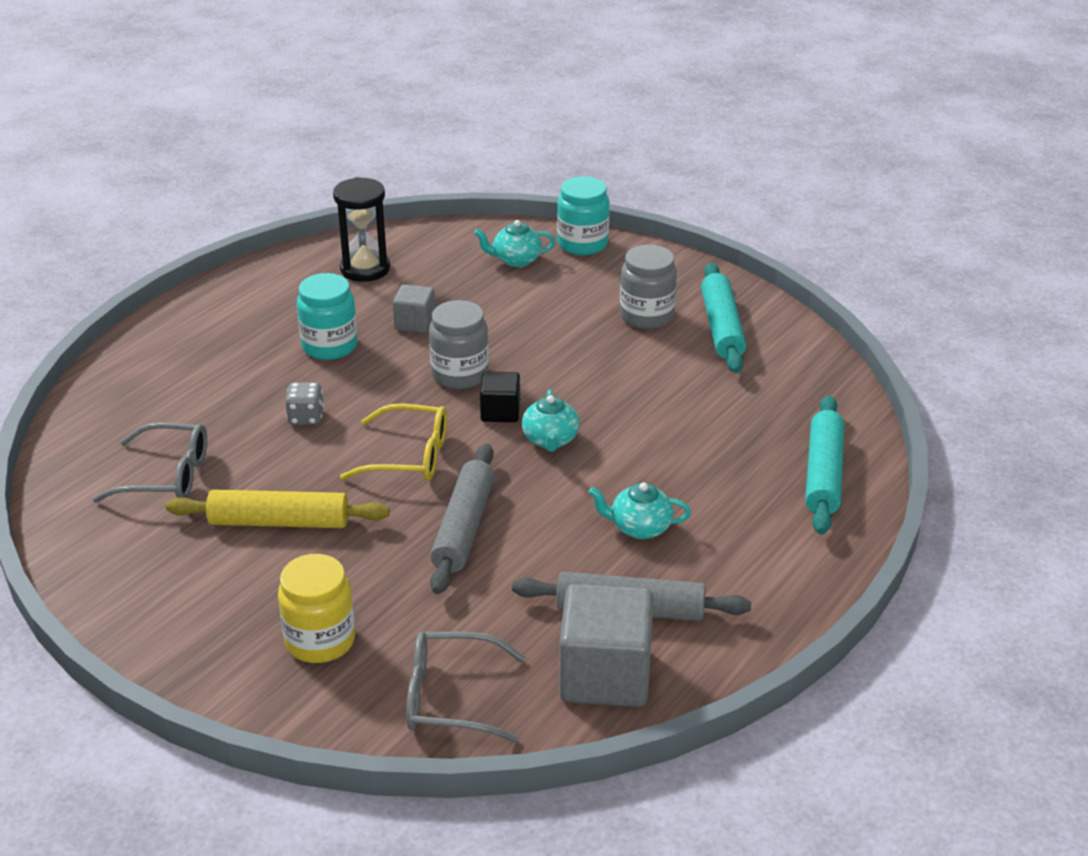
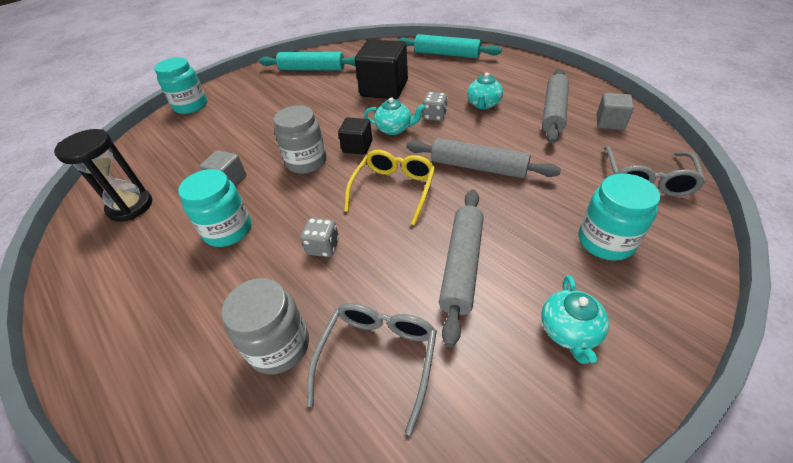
camera: 75 degrees left, 10 degrees up
yellow rolling pin [166,490,390,528] -> grey rolling pin [439,190,484,347]
yellow jar [278,554,355,663] -> turquoise jar [579,173,660,261]
turquoise teapot [474,220,556,267] -> turquoise teapot moved to [541,275,609,364]
grey cube [559,584,654,707] -> grey cube [597,93,634,130], size x0.53
grey jar [620,245,677,329] -> grey jar moved to [222,278,309,374]
none -> black cube [355,40,408,99]
none -> grey dice [423,92,448,121]

